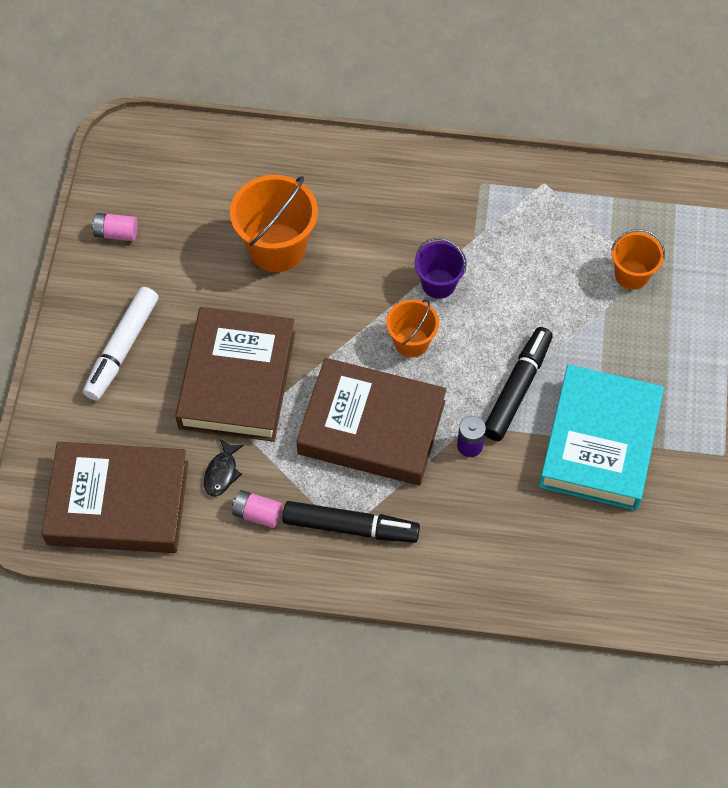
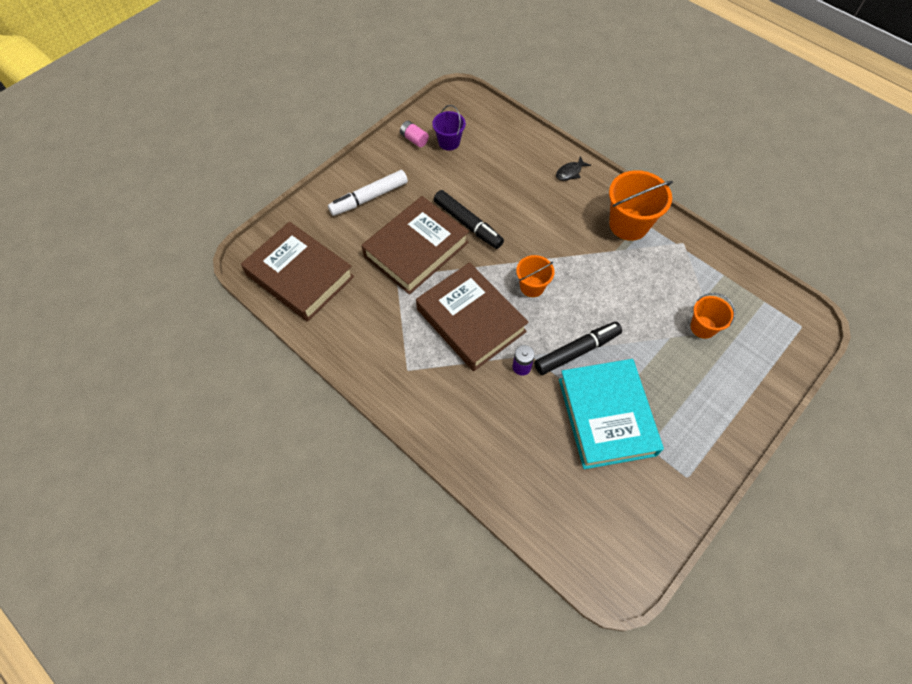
camera: 35 degrees right, 0 degrees up
black fish [204,439,244,496] -> black fish moved to [556,156,591,181]
orange bucket [230,175,318,272] -> orange bucket moved to [609,170,673,241]
pink battery [232,490,282,528] -> none
black marker [282,501,420,543] -> black marker moved to [434,190,504,249]
purple bucket [415,238,467,299] -> purple bucket moved to [432,105,466,150]
turquoise book [539,364,664,510] -> turquoise book turned 60 degrees counterclockwise [559,359,664,469]

